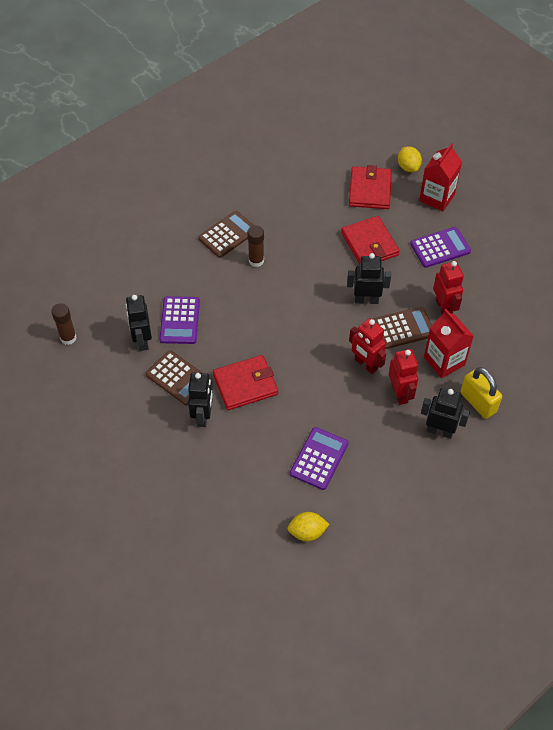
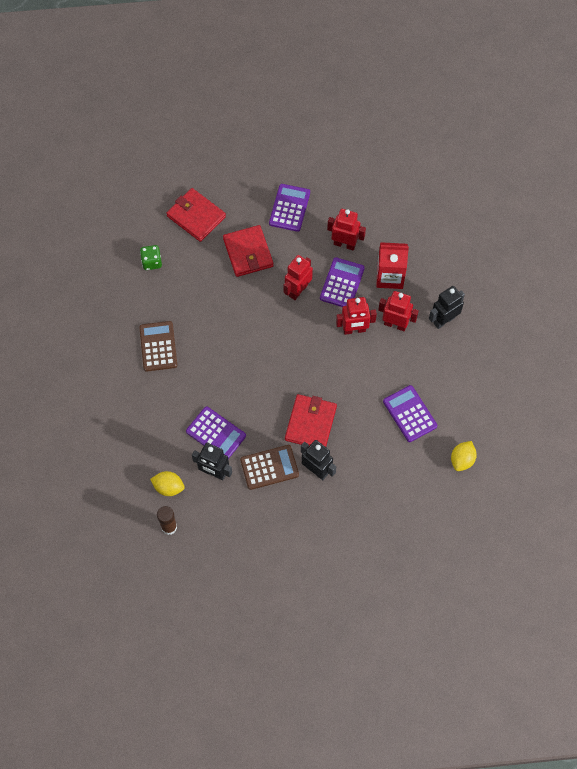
camera: 55 degrees left, 10 degrees up
brown glue stick [247,225,264,267] -> none
red wallet [341,216,400,264] -> red wallet turned 60 degrees clockwise [223,225,274,277]
black robot [347,253,391,304] -> red robot [284,255,313,300]
brown calculator [373,307,432,349] -> purple calculator [320,257,365,307]
yellow lemon [398,146,422,172] -> yellow lemon moved to [150,471,185,496]
red carton [419,143,462,211] -> none
yellow padlock [460,367,502,419] -> none
none -> green dice [140,245,162,270]

